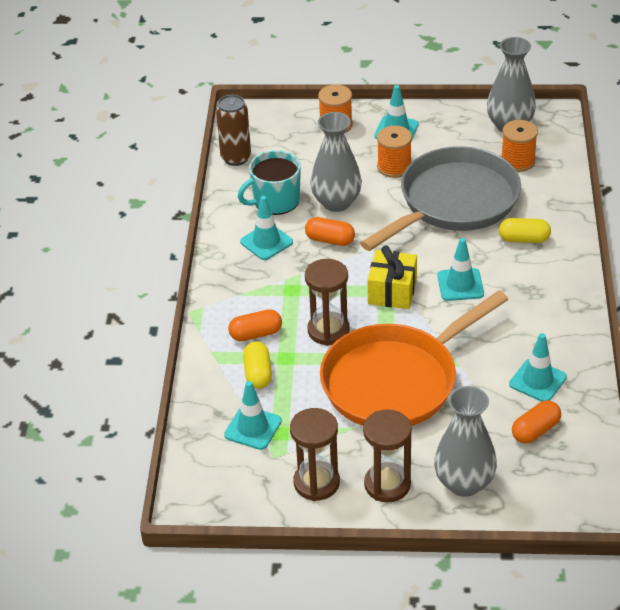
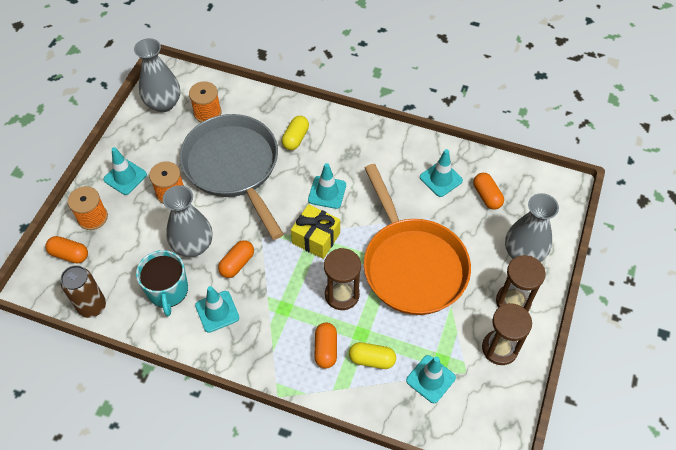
camera: 75 degrees left, 15 degrees up
none -> orange capsule [45,236,88,263]

